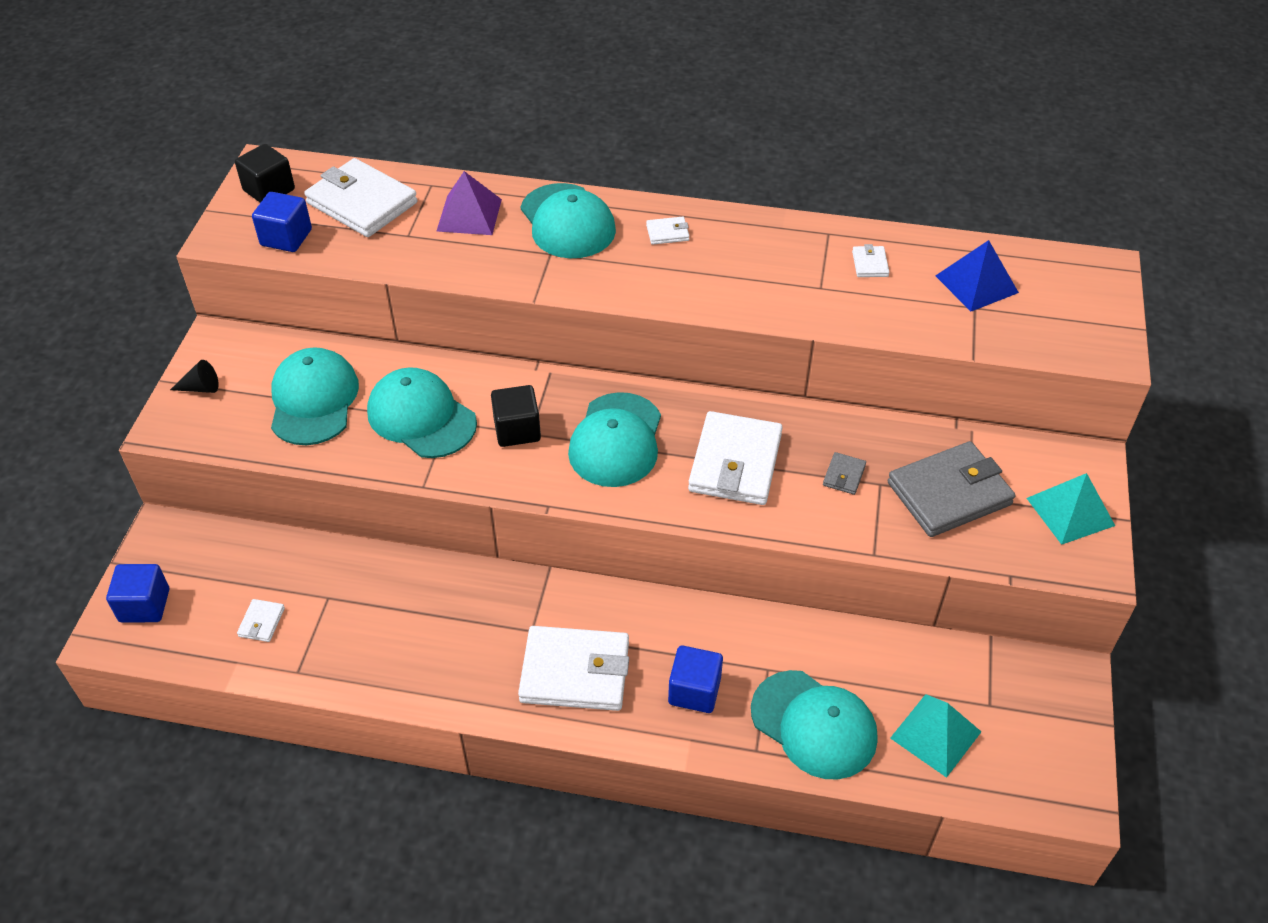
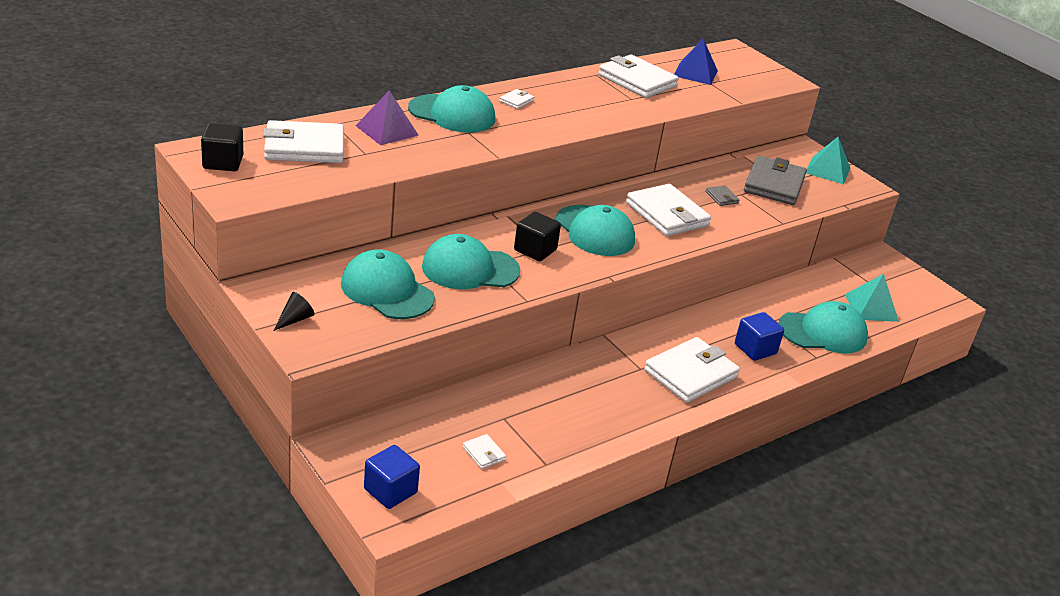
camera: 50 degrees left, 15 degrees down
blue cube [252,192,312,252] -> none
white wallet [852,244,889,277] -> white wallet [598,54,679,98], size x2.34

